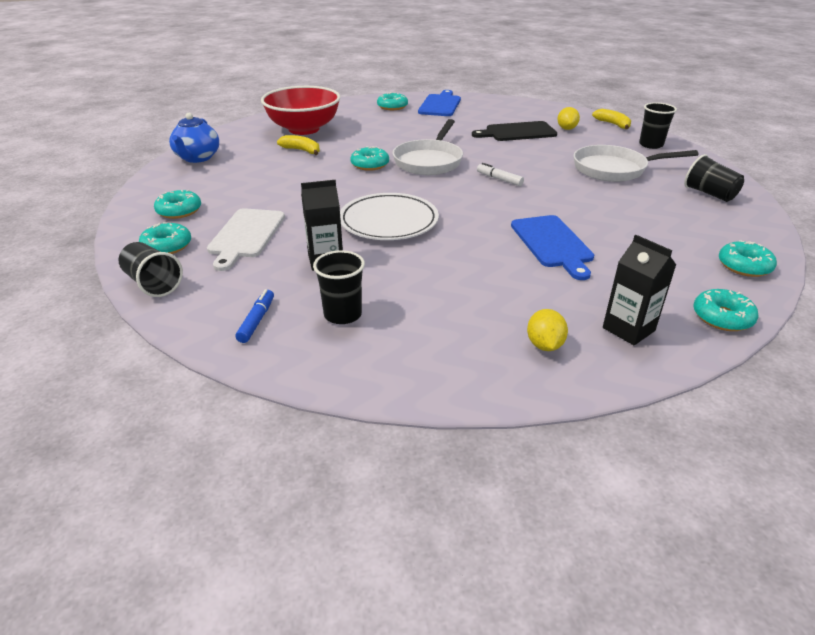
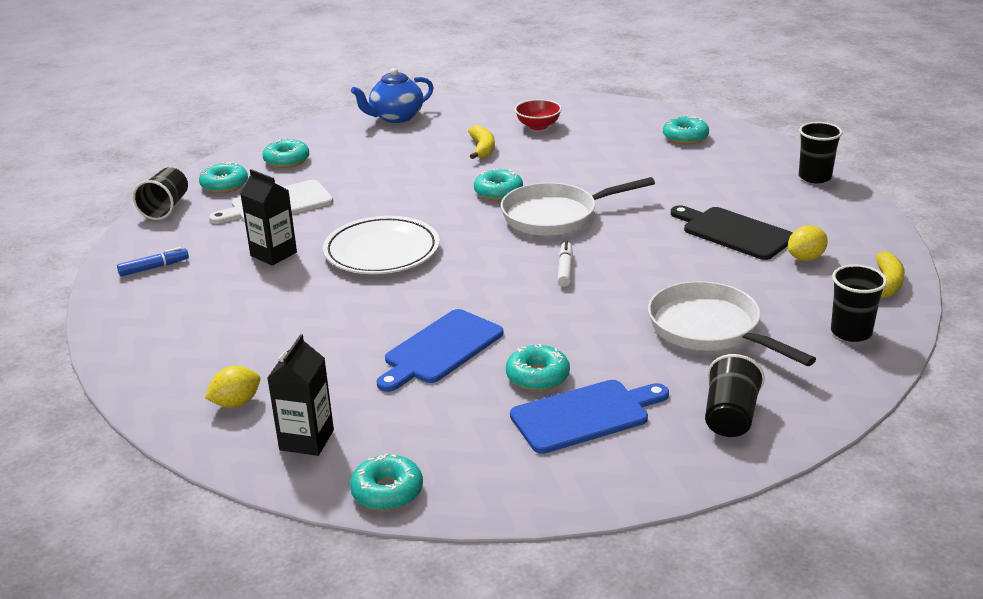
camera: 55 degrees right, 5 degrees down
red bowl [261,86,340,135] -> red bowl [515,99,562,130], size x0.47
black cup [313,250,365,324] -> black cup moved to [799,122,842,183]
blue cutting board [418,90,461,116] -> blue cutting board moved to [510,380,669,454]
turquoise donut [719,240,777,277] -> turquoise donut moved to [506,344,570,391]

